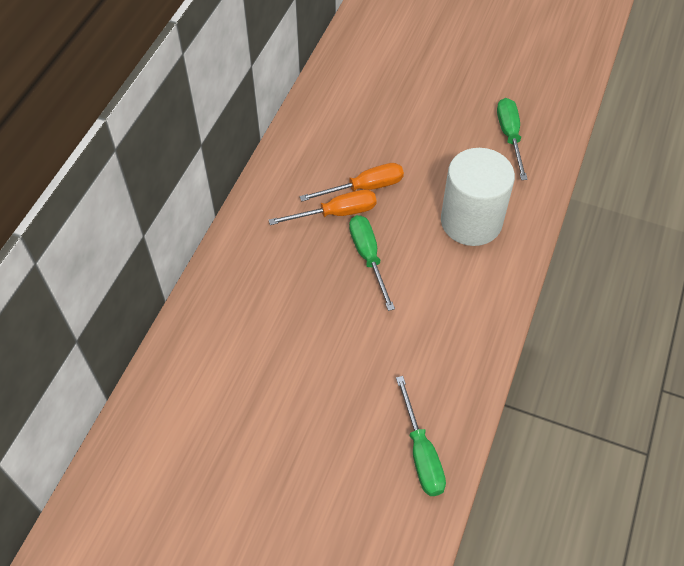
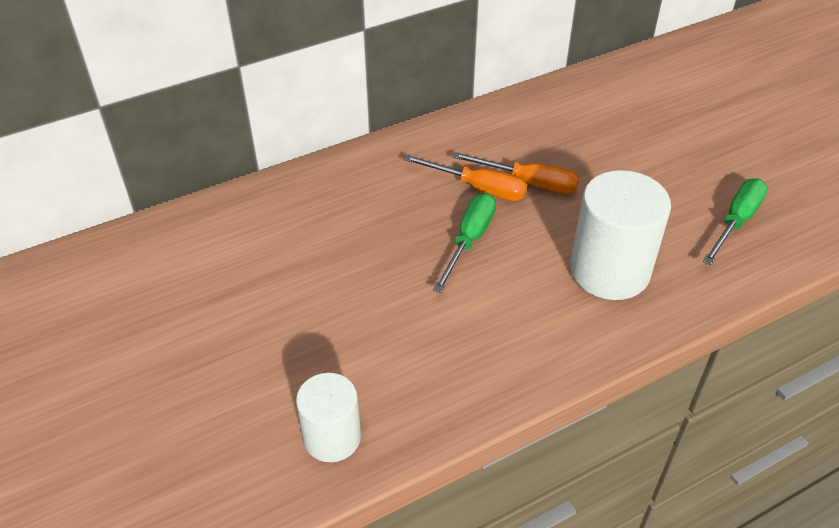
camera: 40 degrees right, 10 degrees down
green screwdriver [396,376,446,496] -> white cylinder [296,373,361,462]

